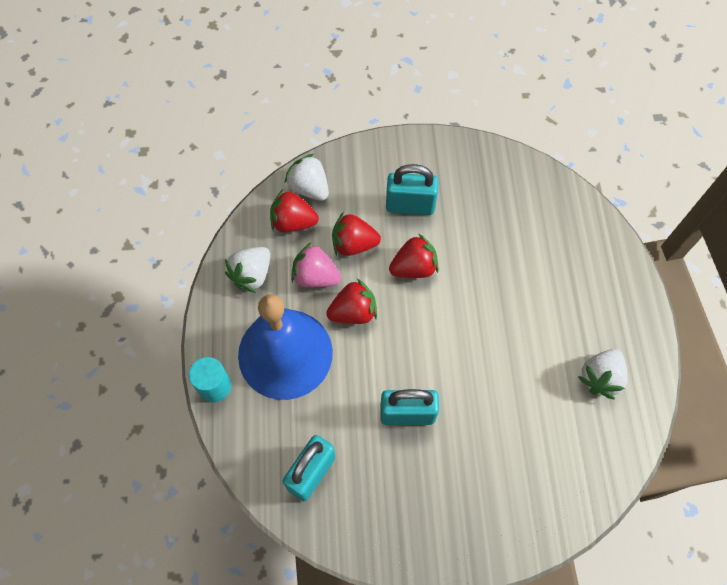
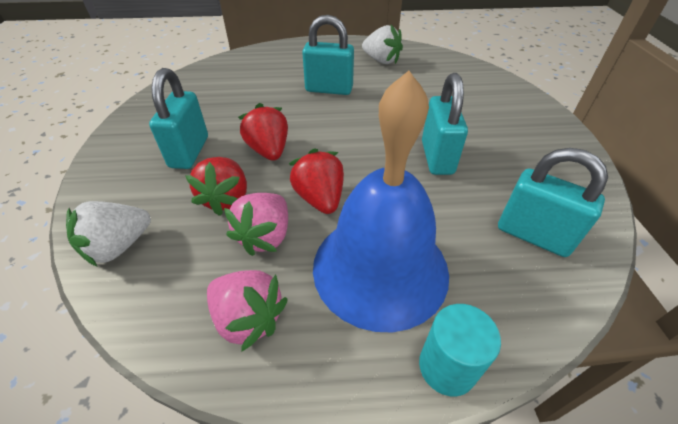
camera: 90 degrees left, 20 degrees down
white strawberry [225,247,270,293] -> pink strawberry [207,270,288,352]
red strawberry [270,189,319,232] -> none
none -> turquoise padlock [302,15,354,95]

